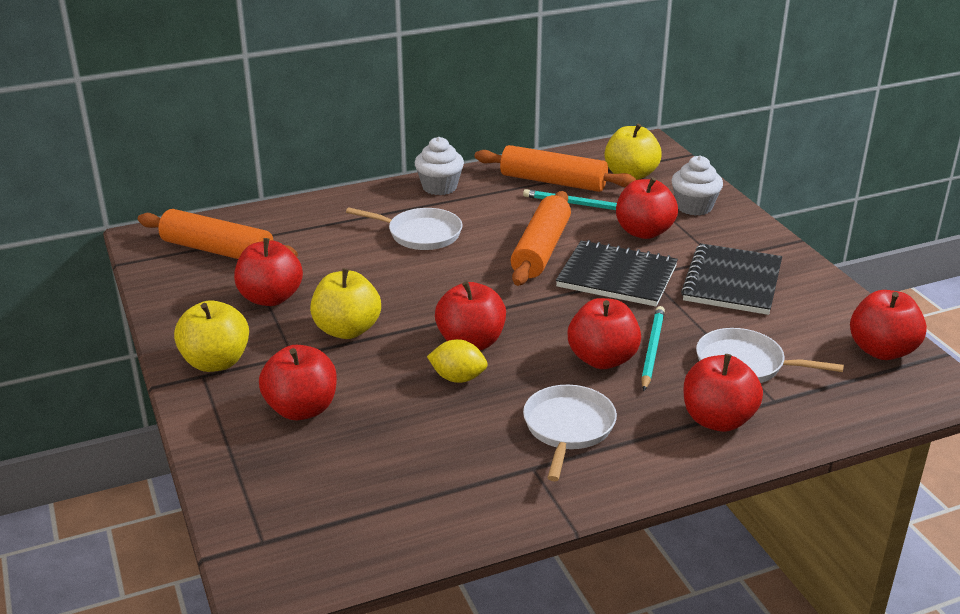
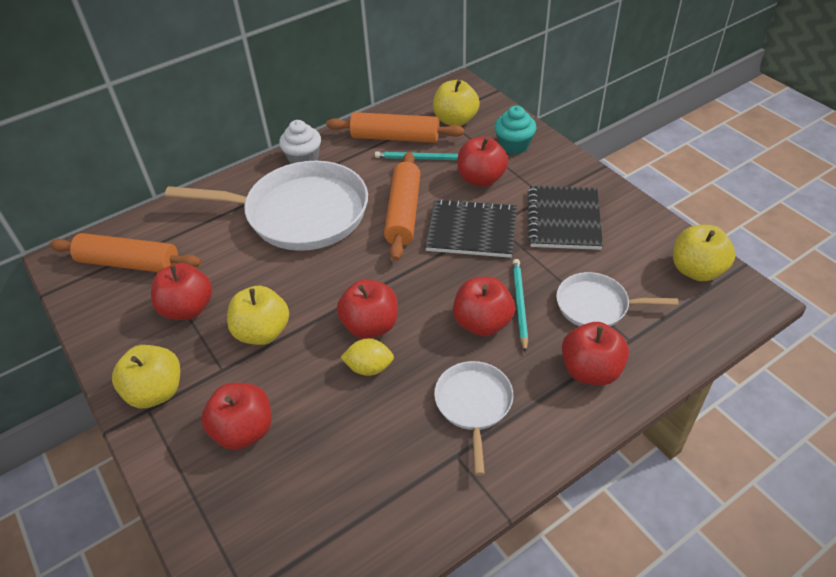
camera: 10 degrees left, 15 degrees up
white pan [346,207,463,250] -> white pan [165,161,368,251], size x1.97
white cupcake [671,155,723,216] -> turquoise cupcake [494,106,536,154]
red apple [850,290,927,360] -> yellow apple [673,225,735,282]

